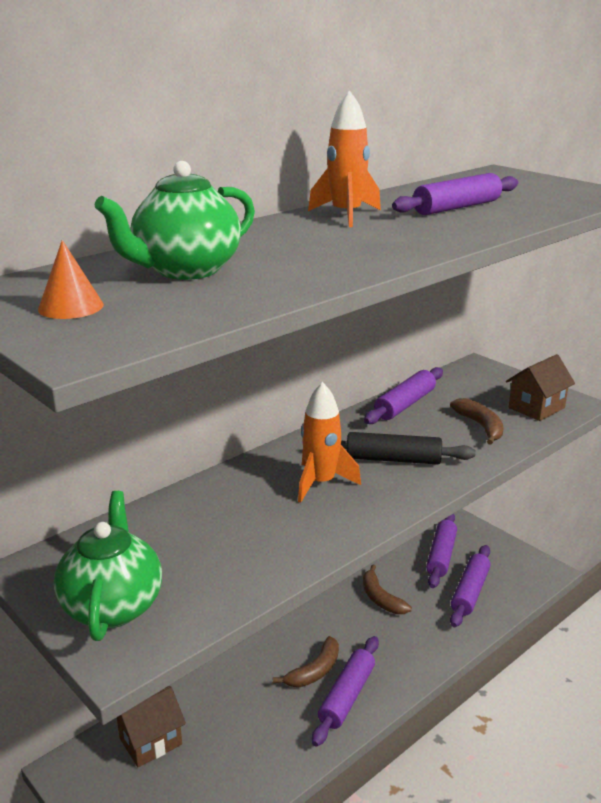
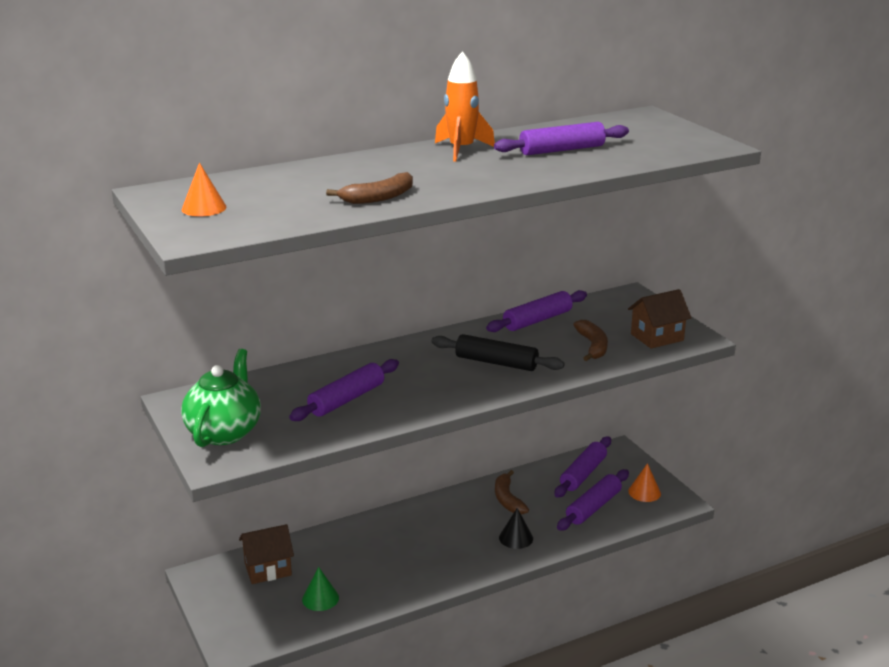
camera: 15 degrees right, 0 degrees up
green teapot [95,161,255,280] -> none
brown banana [273,636,339,687] -> brown banana moved to [326,172,413,204]
orange rocket [298,382,361,503] -> none
purple rolling pin [312,636,379,746] -> purple rolling pin moved to [289,359,399,421]
none -> green cone [302,567,339,611]
none -> black cone [499,508,533,549]
none -> orange cone [628,463,661,502]

